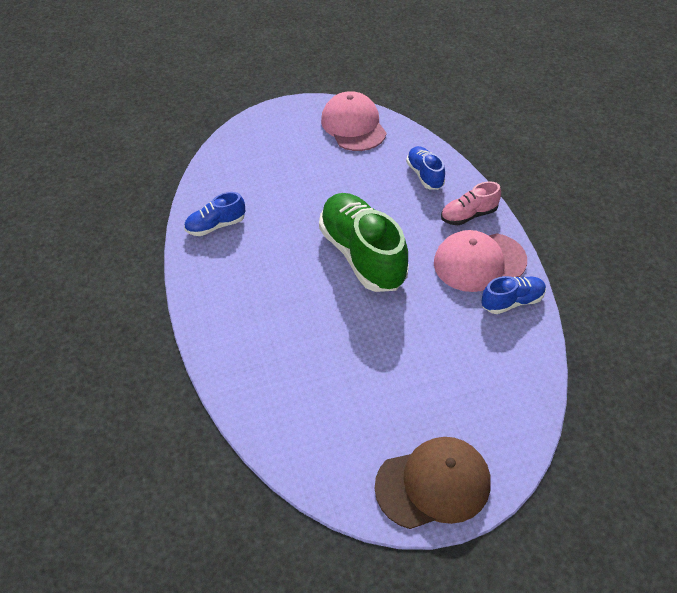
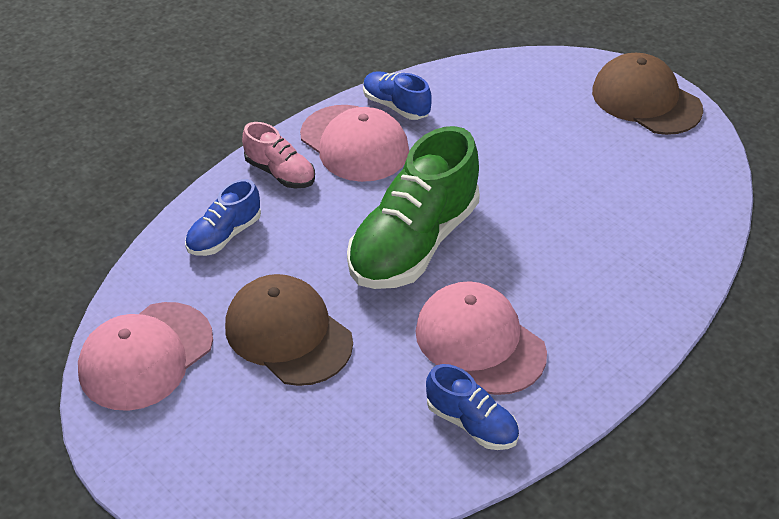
camera: 120 degrees left, 5 degrees down
none -> brown cap [225,274,353,386]
none -> pink cap [415,281,547,395]

